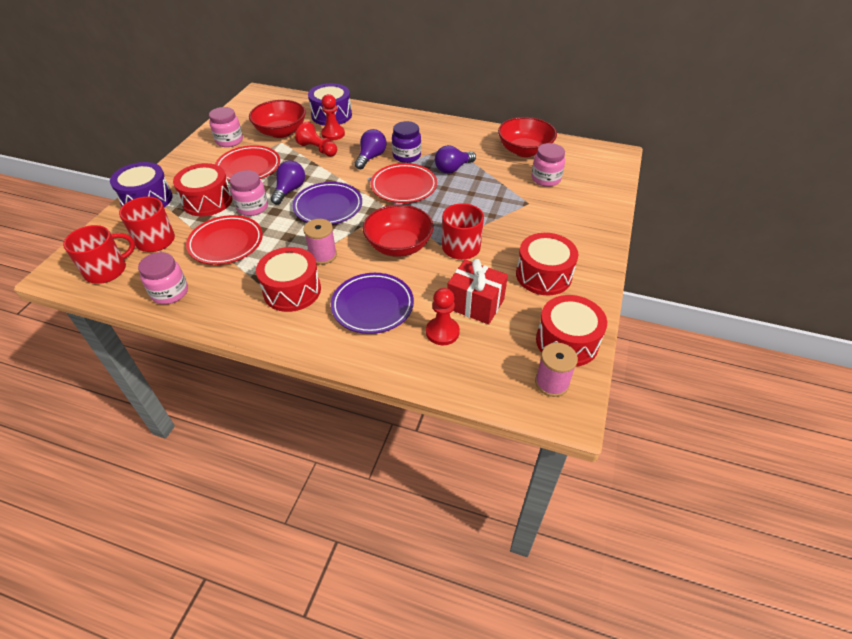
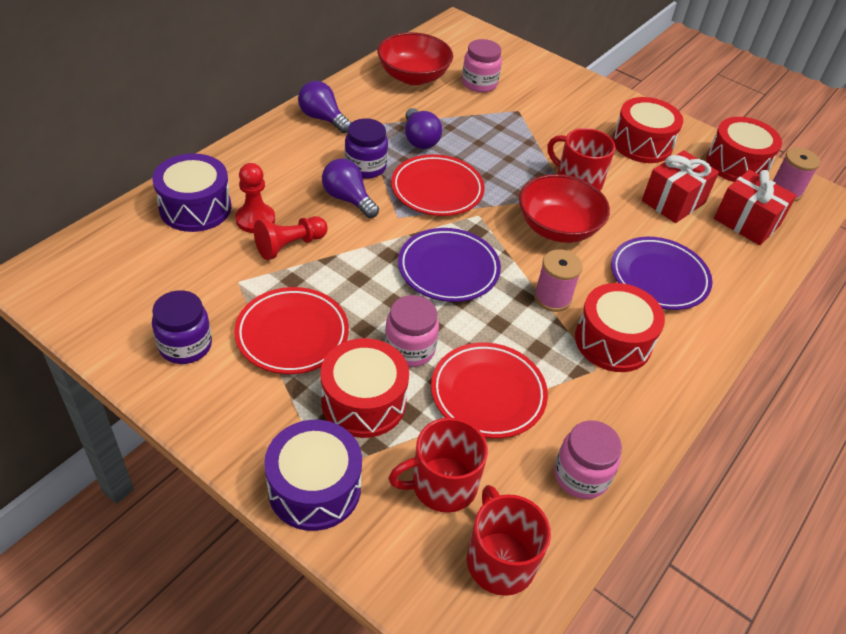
camera: 75 degrees left, 0 degrees up
pink jar [209,107,243,147] -> purple jar [152,290,212,364]
red bowl [249,100,306,138] -> none
purple light bulb [270,160,305,205] -> purple light bulb moved to [298,81,351,133]
red pawn [426,288,460,345] -> none
none -> red gift [714,170,797,245]

